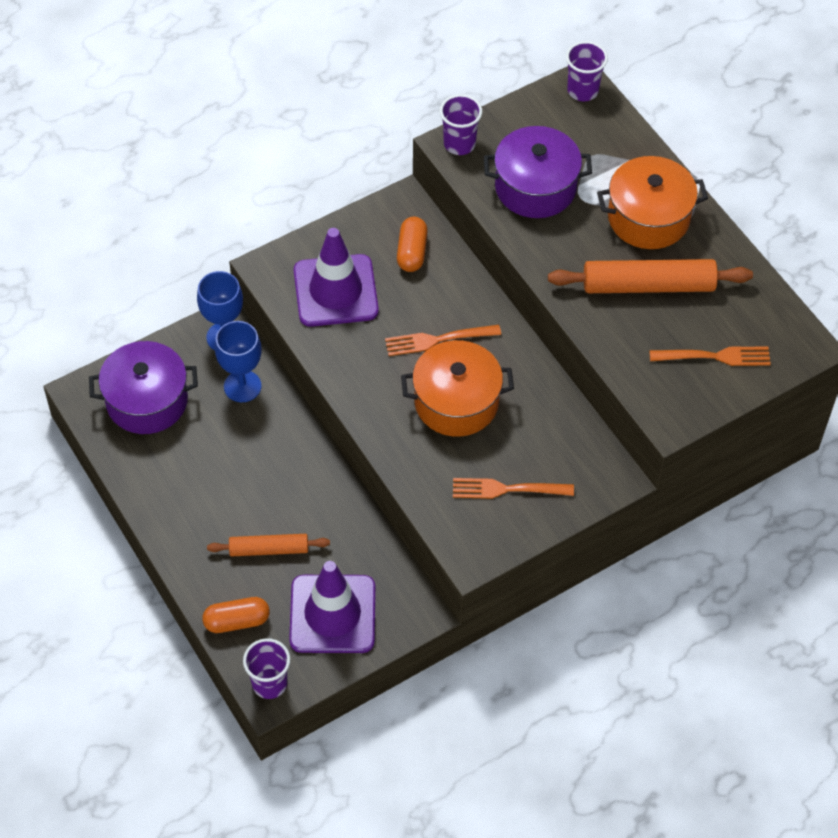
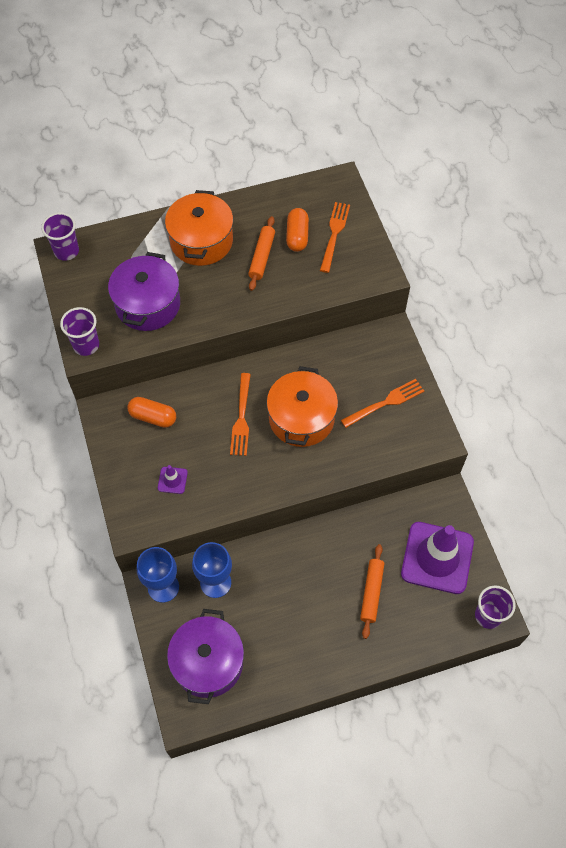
camera: 75 degrees left, 5 degrees up
orange capsule [202,597,270,633] -> orange capsule moved to [286,208,309,252]
purple traffic cone [294,228,379,327] -> purple traffic cone [158,465,188,494], size x0.41
orange fork [453,478,574,499] -> orange fork turned 135 degrees counterclockwise [341,379,424,428]
orange rolling pin [548,259,753,293] -> orange rolling pin [248,216,275,291], size x0.59

